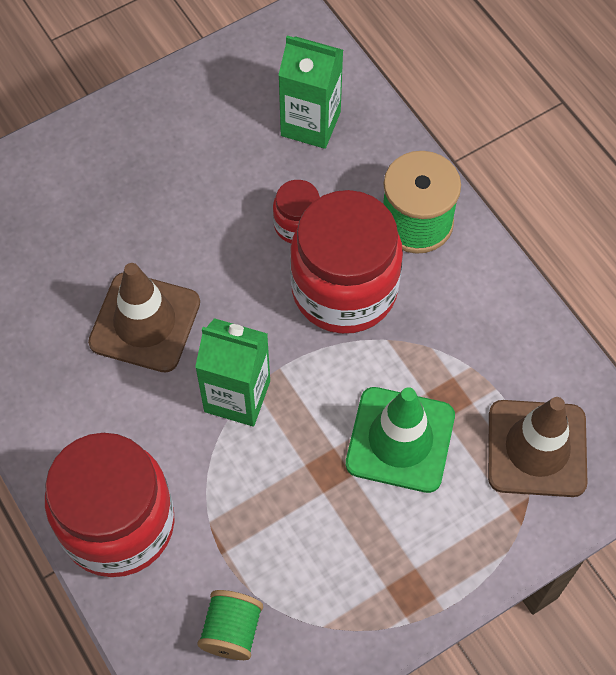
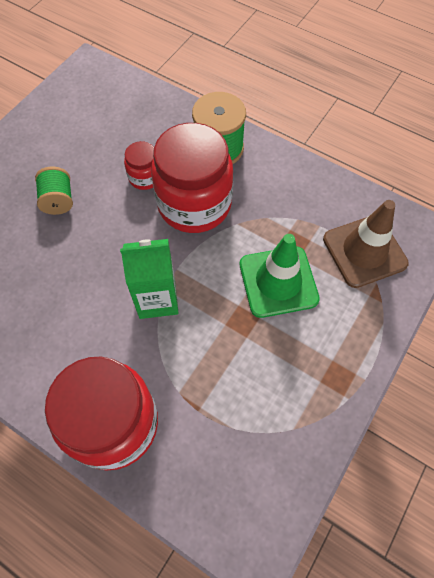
camera: 25 degrees left, 0 degrees up
brown traffic cone [88,263,200,372] -> none
green spool [197,590,263,660] -> green spool moved to [35,167,73,215]
green carton [278,36,343,149] -> none

